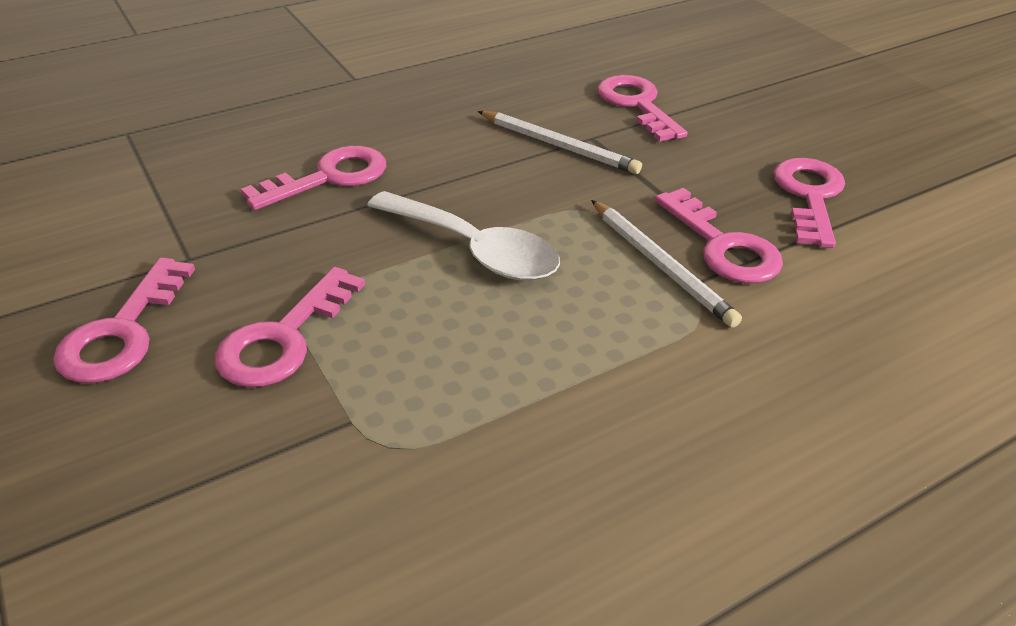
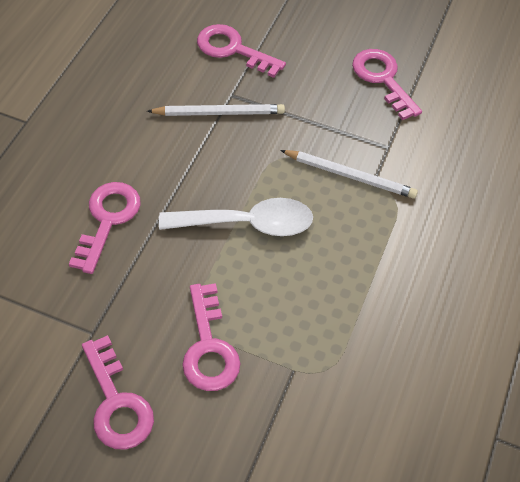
camera: 40 degrees left, 15 degrees up
pink key [655,188,783,283] -> none

